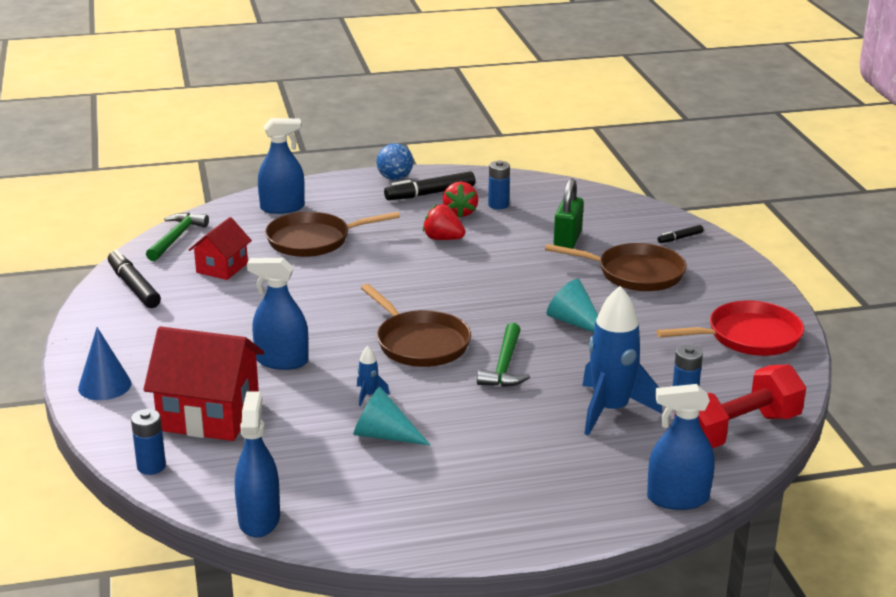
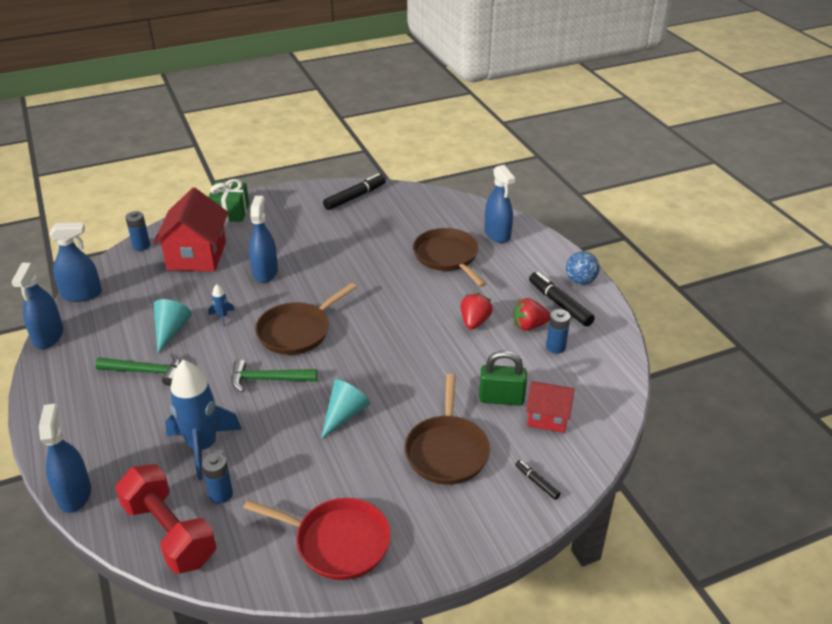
camera: 80 degrees right, 10 degrees up
blue cone [78,327,131,400] -> green gift [209,179,249,222]
green hammer [146,213,209,261] -> green hammer moved to [95,353,181,386]
red house [189,217,252,280] -> red house moved to [526,381,575,433]
red pan [656,301,804,356] -> red pan turned 45 degrees counterclockwise [243,498,391,580]
none -> blue spray bottle [11,263,63,349]

